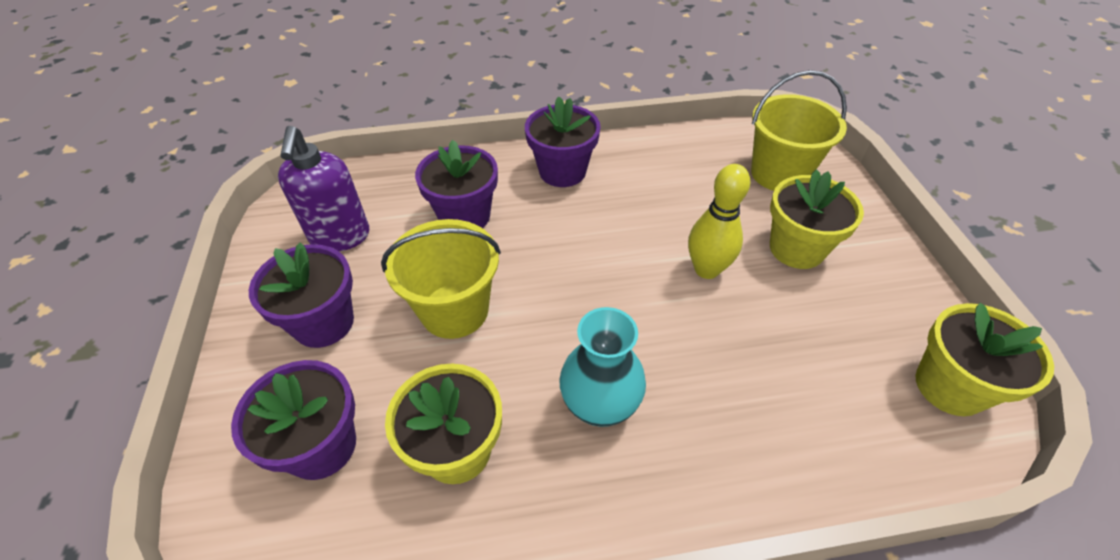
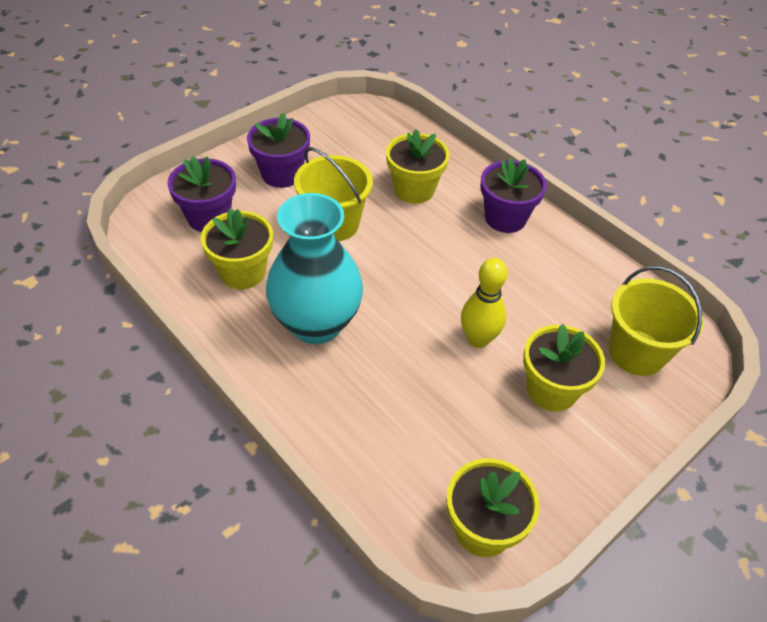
camera: 55 degrees right, 0 degrees up
purple soap dispenser [278,126,369,251] -> none
purple flower pot [415,140,498,228] -> yellow flower pot [386,129,449,204]
turquoise vase [559,307,646,427] -> turquoise vase [266,193,363,344], size x1.56

